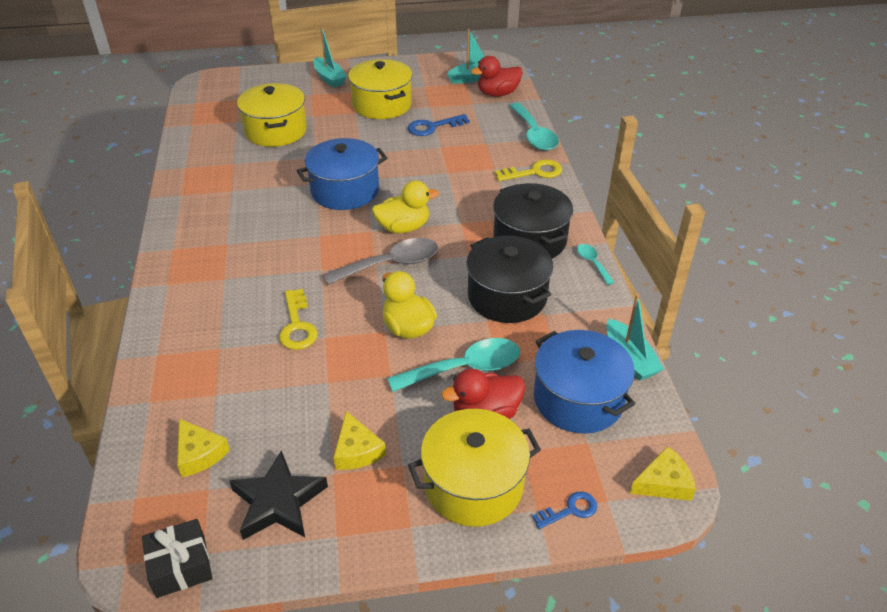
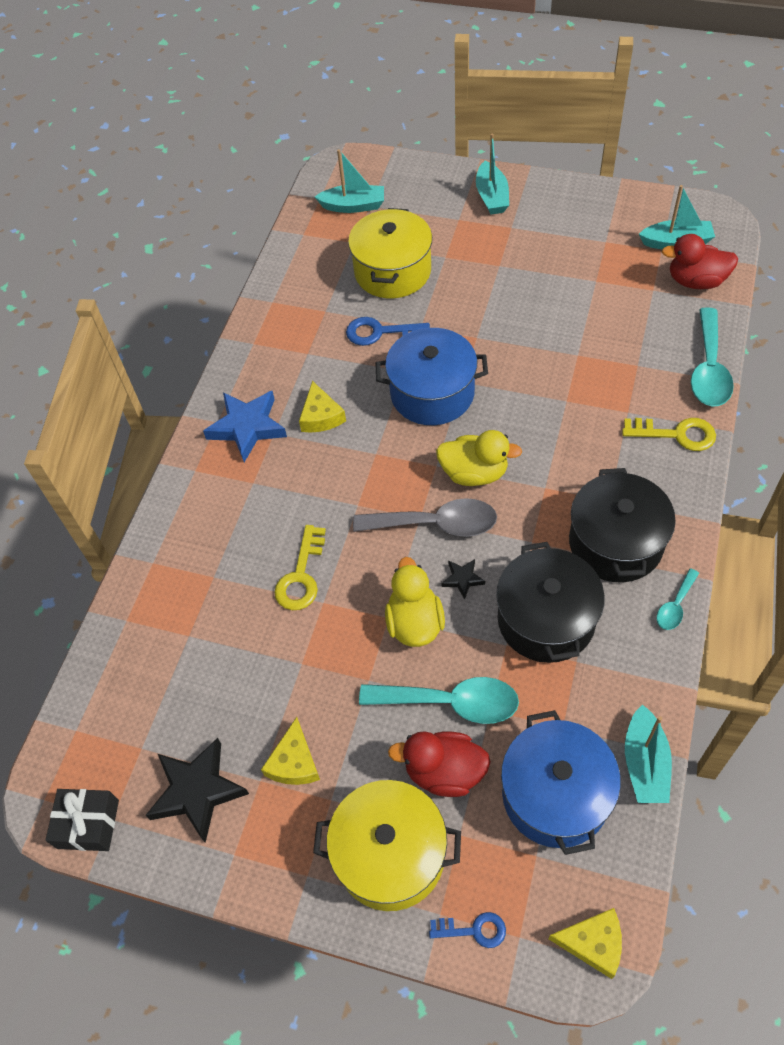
camera: 30 degrees right, 15 degrees up
yellow cheese [177,419,230,477] -> yellow cheese moved to [299,381,346,433]
yellow pot [348,59,412,119] -> none
blue key [408,114,470,136] -> blue key moved to [346,317,430,346]
turquoise spoon [577,244,615,285] -> turquoise spoon turned 150 degrees counterclockwise [657,568,699,630]
none -> blue star [203,391,287,462]
none -> turquoise boat [315,149,384,213]
none -> black star [442,559,485,600]

